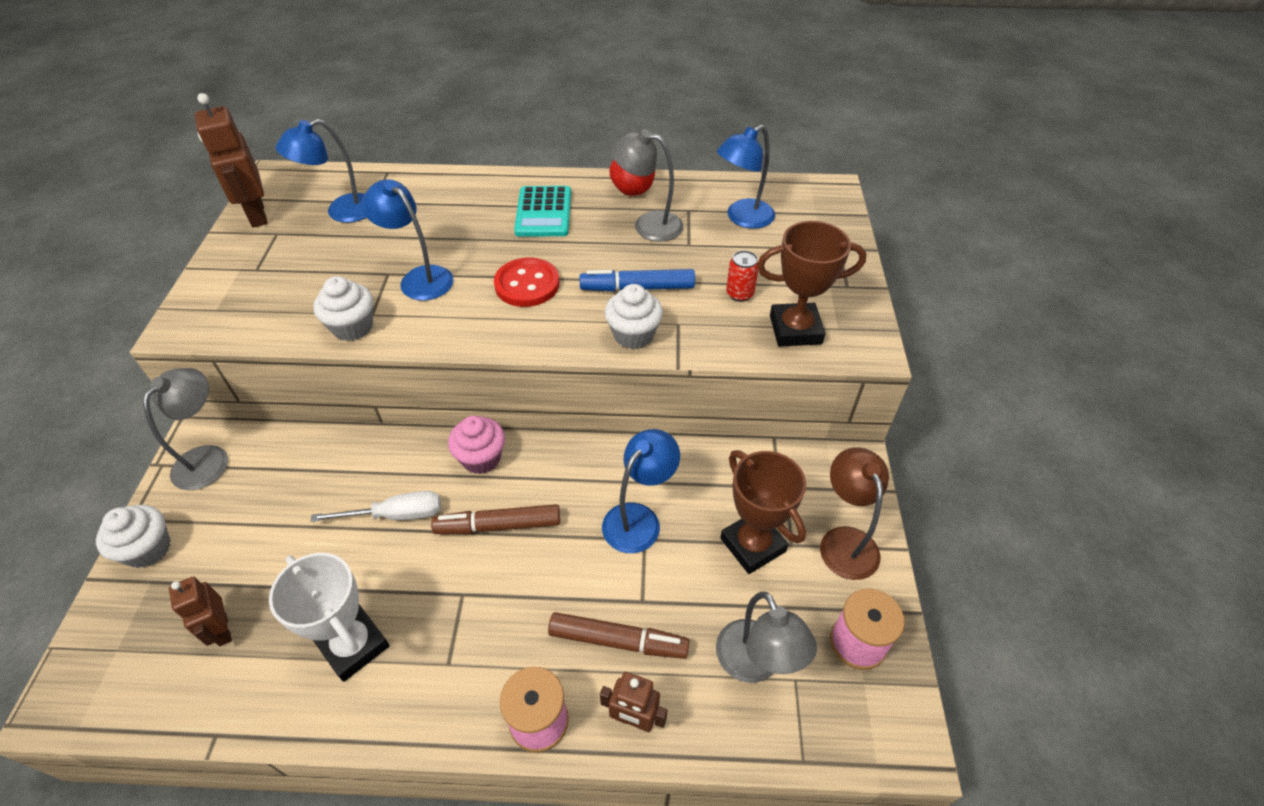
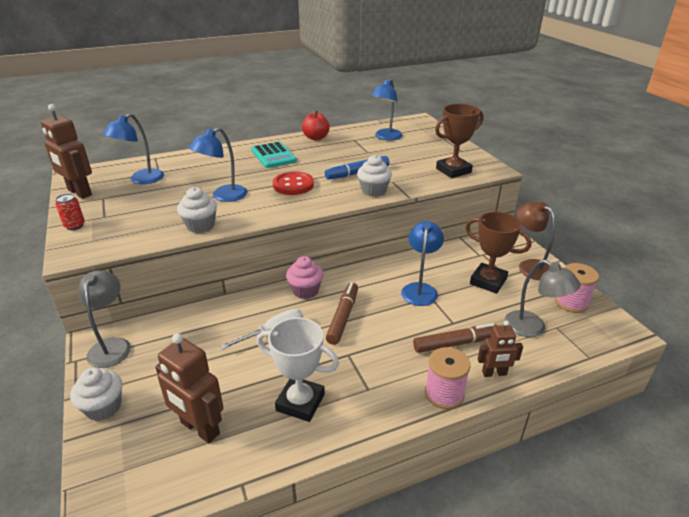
camera: 25 degrees left, 15 degrees down
brown robot [169,576,232,646] -> brown robot [155,333,224,443], size x1.64
blue lamp [361,179,454,301] -> blue lamp turned 60 degrees counterclockwise [189,127,247,202]
brown marker [431,504,560,534] -> brown marker turned 135 degrees clockwise [326,282,358,345]
grey lamp [611,129,683,242] -> none
red can [726,250,758,302] -> red can moved to [55,193,85,230]

